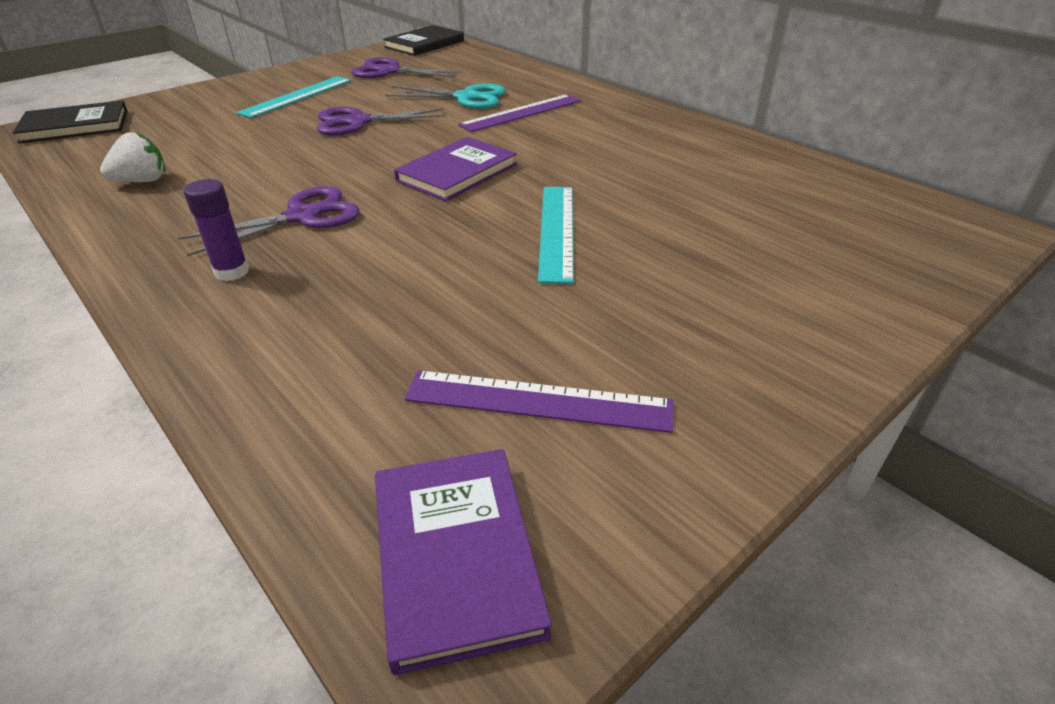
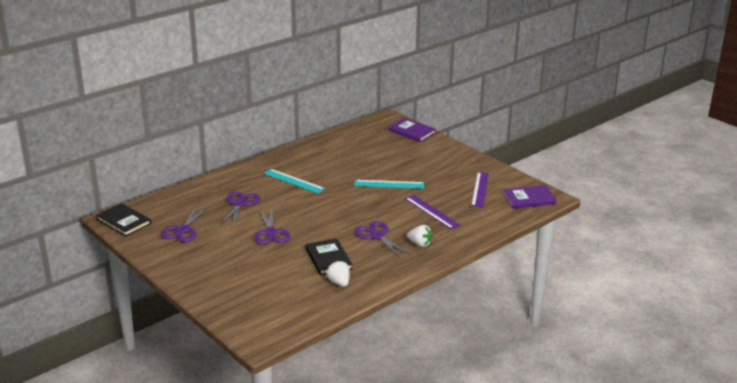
camera: 90 degrees left, 10 degrees down
black book [12,100,127,143] -> black book moved to [306,238,353,275]
purple glue stick [184,179,249,281] -> white strawberry [407,225,433,247]
turquoise ruler [236,76,352,118] -> turquoise ruler moved to [264,169,325,193]
turquoise scissors [385,84,506,109] -> purple scissors [220,192,260,226]
purple book [394,137,517,201] -> purple book moved to [388,118,436,142]
purple ruler [458,94,581,132] -> purple ruler moved to [405,195,461,229]

